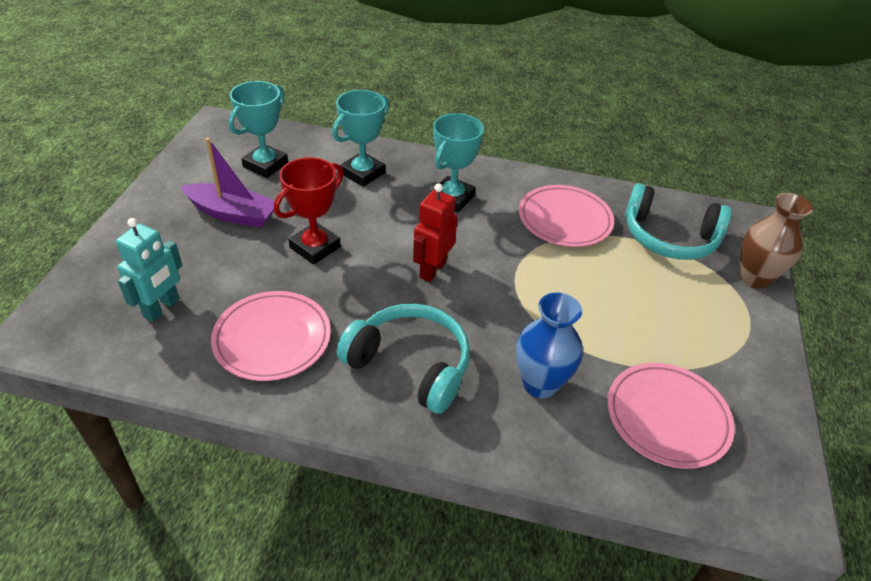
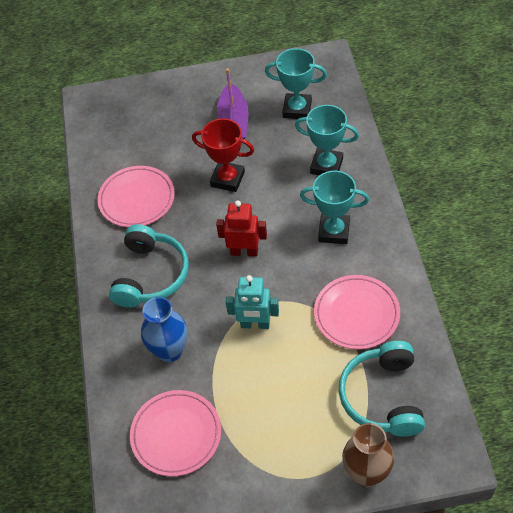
camera: 75 degrees right, 10 degrees up
turquoise robot [116,218,183,322] -> turquoise robot moved to [226,275,279,329]

